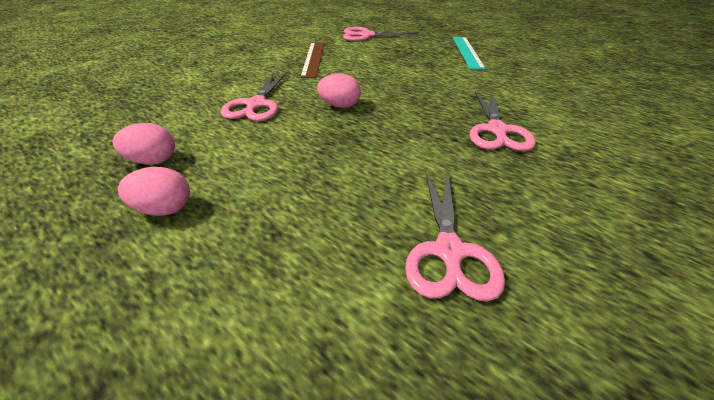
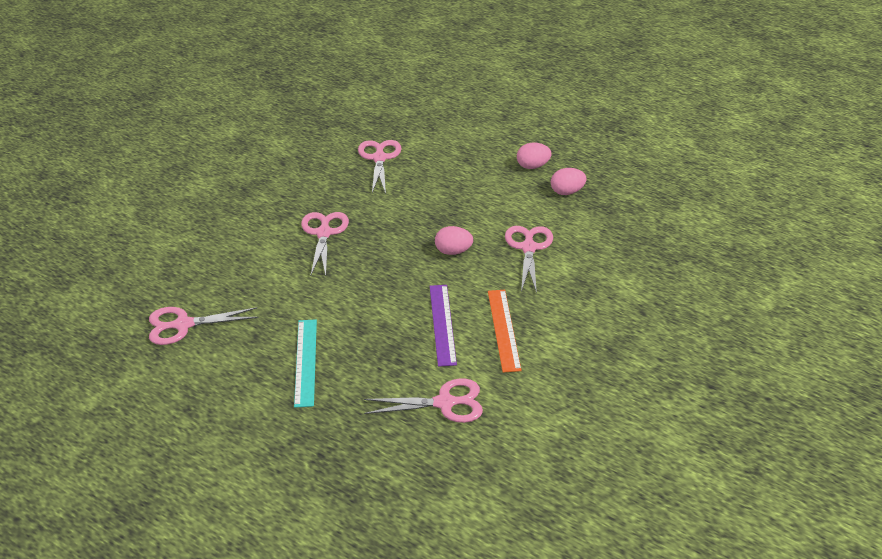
camera: 175 degrees right, 0 degrees up
brown ruler [300,43,324,78] -> orange ruler [488,290,522,373]
none -> pink scissors [149,307,259,345]
none -> purple ruler [430,285,457,367]

